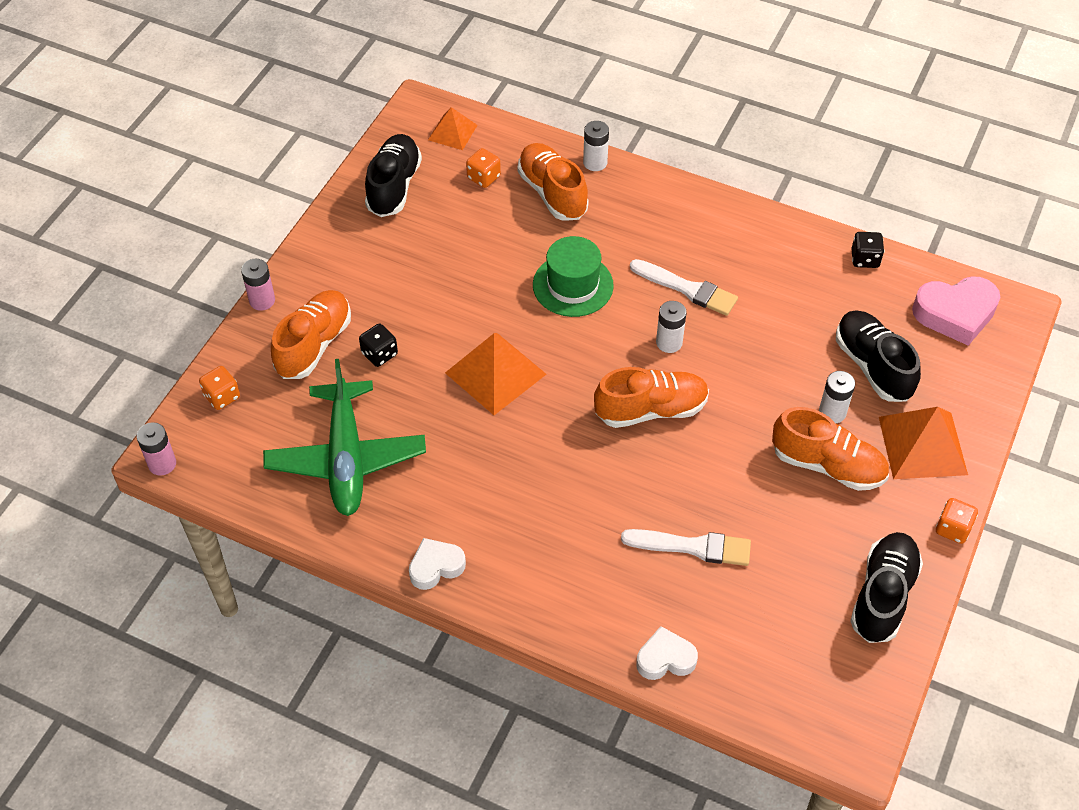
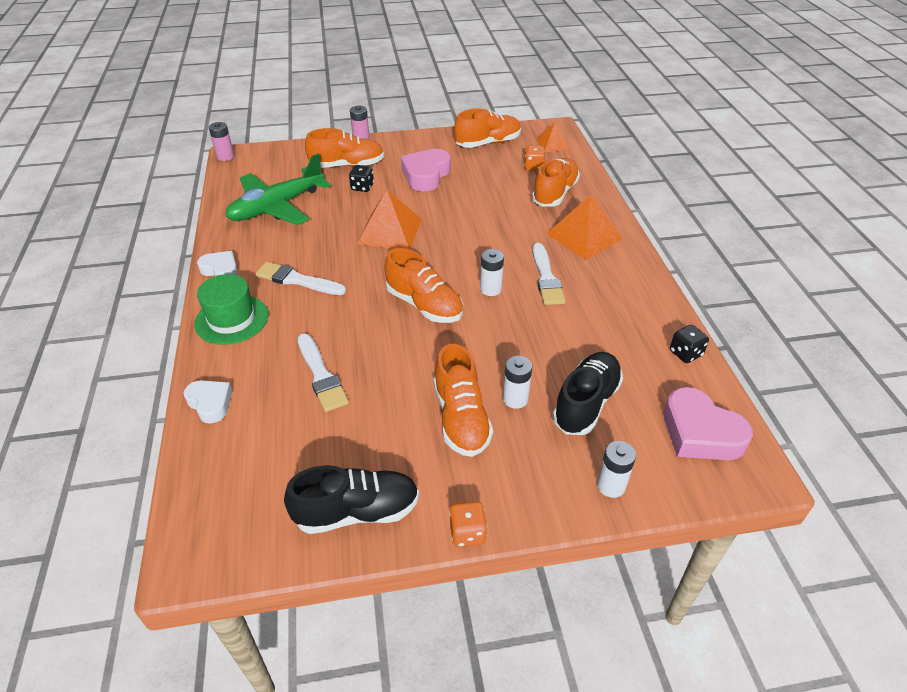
camera: 55 degrees right, 10 degrees down
orange dice [199,366,240,410] -> none
black shoe [365,134,422,217] -> orange shoe [454,108,521,148]
green hat [533,236,614,317] -> green hat moved to [194,274,268,345]
white battery [583,121,609,171] -> white battery moved to [597,441,636,498]
orange pyramid [879,407,968,479] -> orange pyramid moved to [547,194,623,260]
none -> white brush [255,262,346,295]
none -> pink heart [401,149,451,191]

